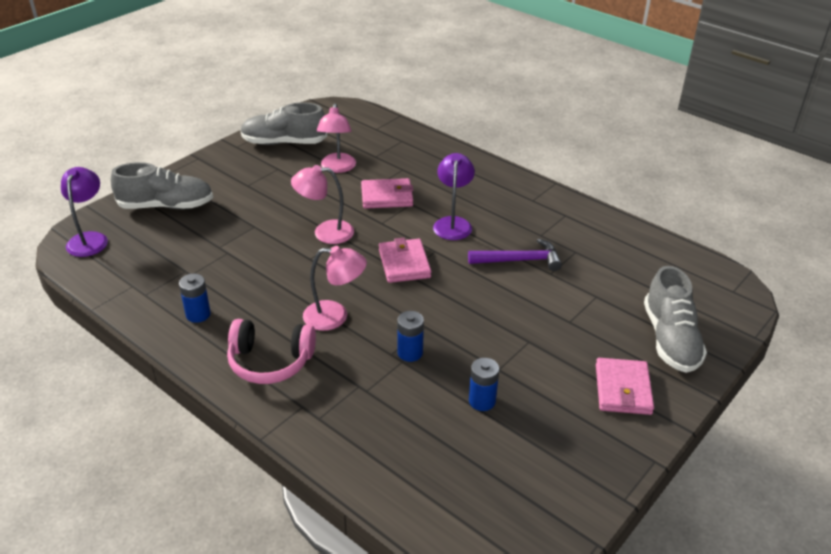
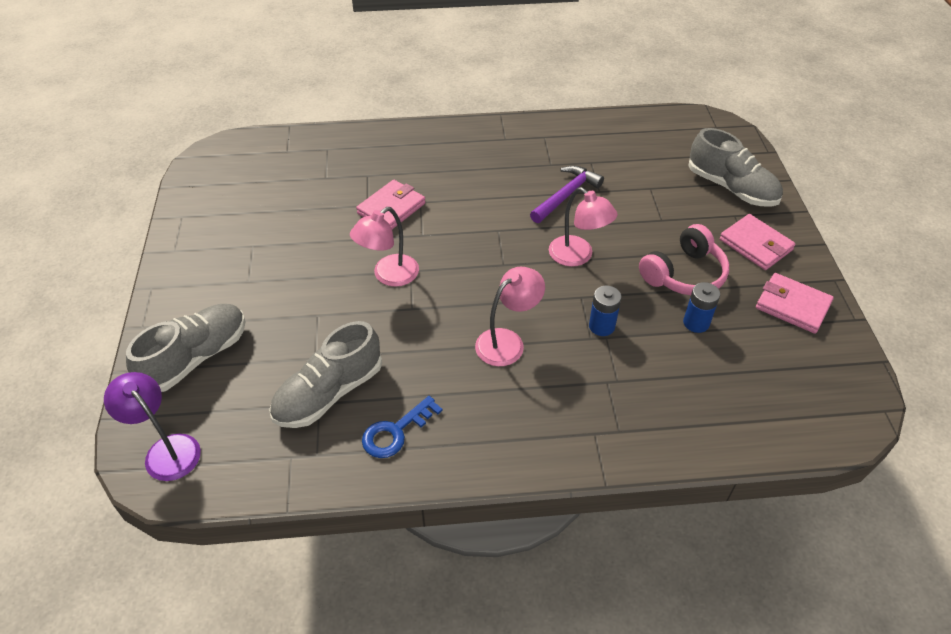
camera: 45 degrees left, 10 degrees up
blue battery [179,274,211,323] -> blue key [362,396,442,458]
pink headphones [227,319,316,384] -> pink headphones moved to [639,224,729,295]
grey shoe [240,102,327,145] -> grey shoe moved to [269,321,382,428]
pink lamp [316,104,356,173] -> pink lamp moved to [549,187,618,267]
pink wallet [379,238,431,283] -> pink wallet moved to [756,273,834,334]
purple lamp [433,153,475,240] -> none

